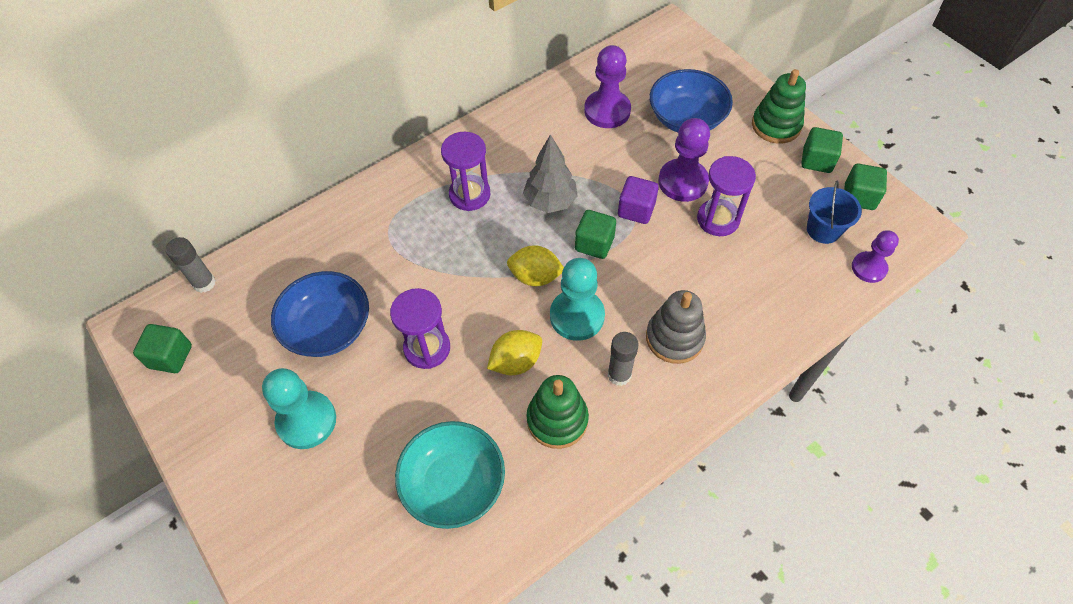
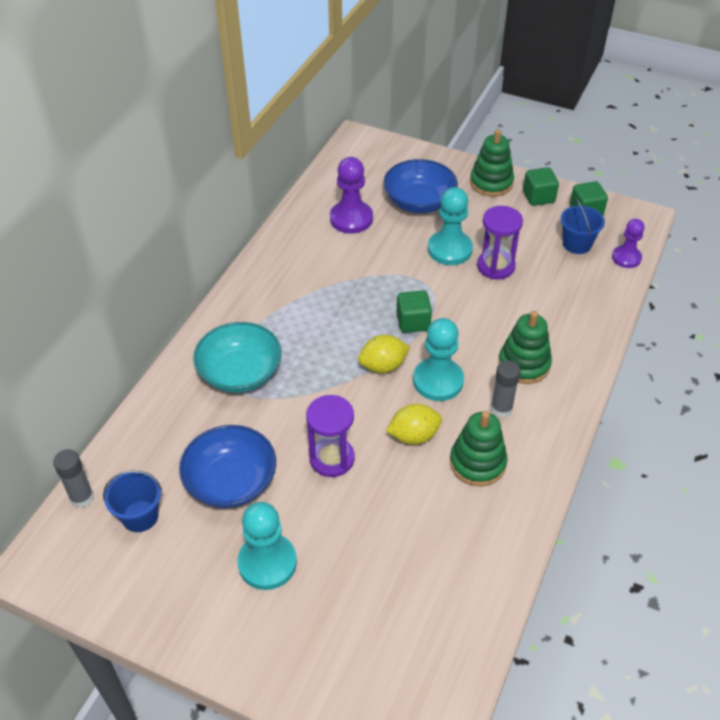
camera: 30 degrees left, 10 degrees down
green cube [133,324,192,373] -> none
turquoise bowl [395,421,505,529] -> turquoise bowl moved to [193,322,282,393]
purple hourglass [441,132,491,211] -> none
yellow lemon [487,330,542,375] -> yellow lemon turned 45 degrees clockwise [386,404,442,445]
grey tree [523,134,578,213] -> none
purple cube [618,176,659,224] -> none
grey stacking toy [646,290,706,364] -> green stacking toy [498,311,552,384]
purple pawn [658,118,710,202] -> turquoise pawn [428,187,473,265]
none -> blue bucket [103,470,162,532]

